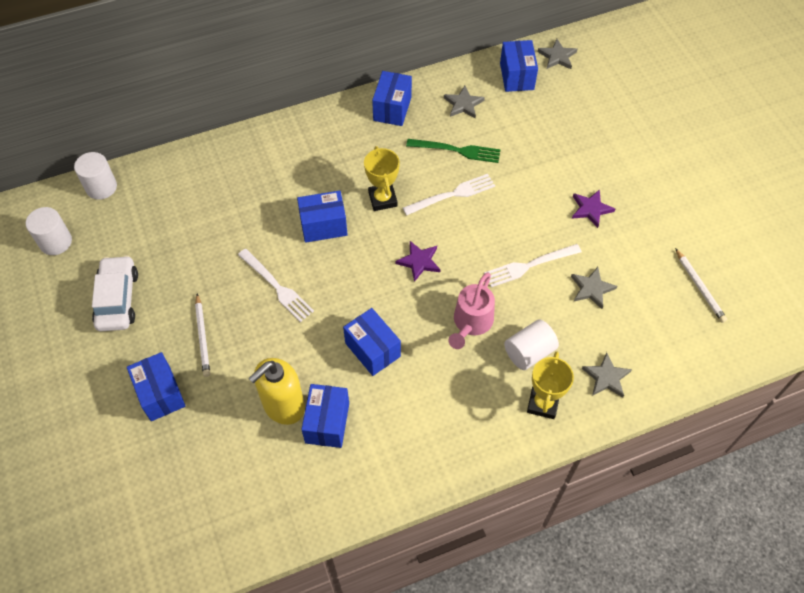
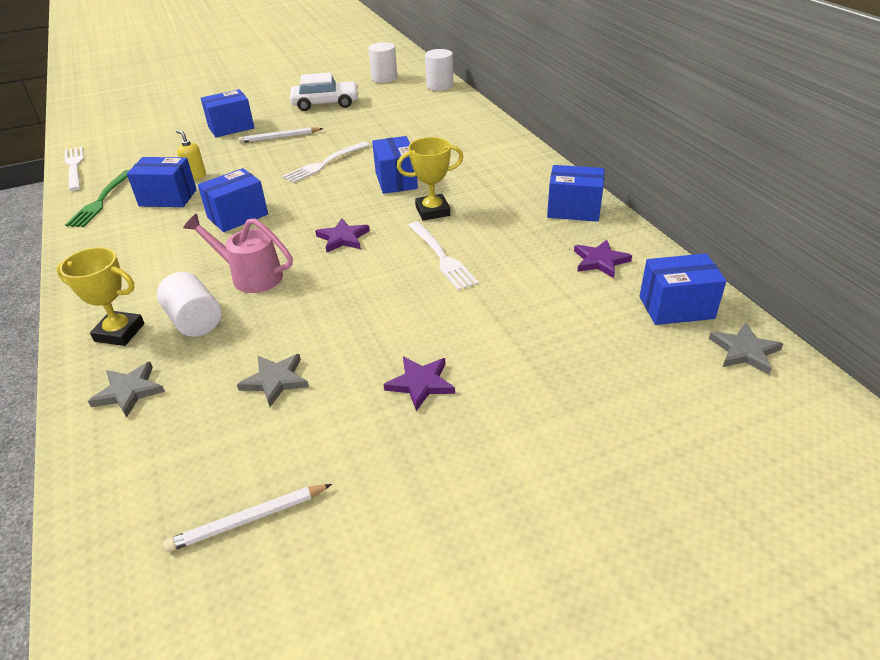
camera: 90 degrees right, 20 degrees down
yellow soap dispenser [248,358,305,425] -> yellow soap dispenser [176,130,206,181], size x0.49
green fork [406,139,501,163] -> green fork moved to [65,170,130,227]
grey star [444,86,485,119] -> purple star [574,240,632,278]
white fork [484,244,582,287] -> white fork moved to [65,146,84,191]

